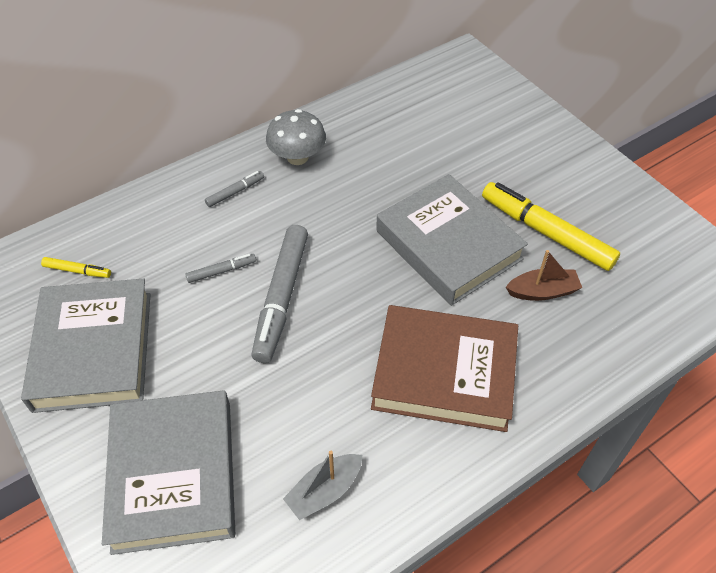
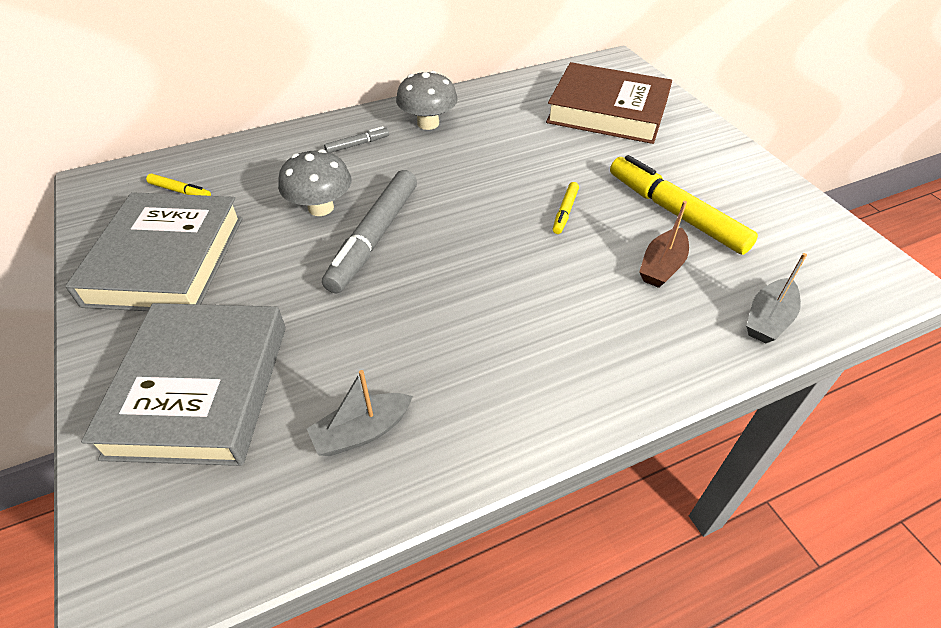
camera: 10 degrees right, 5 degrees down
grey marker [185,254,256,283] -> grey mushroom [278,149,351,216]
brown book [371,305,518,432] -> brown book moved to [546,62,672,144]
grey book [376,174,528,306] -> yellow marker [553,182,579,234]
brown boat [506,250,582,301] -> brown boat turned 120 degrees clockwise [639,201,689,288]
none -> grey boat [746,253,807,344]

